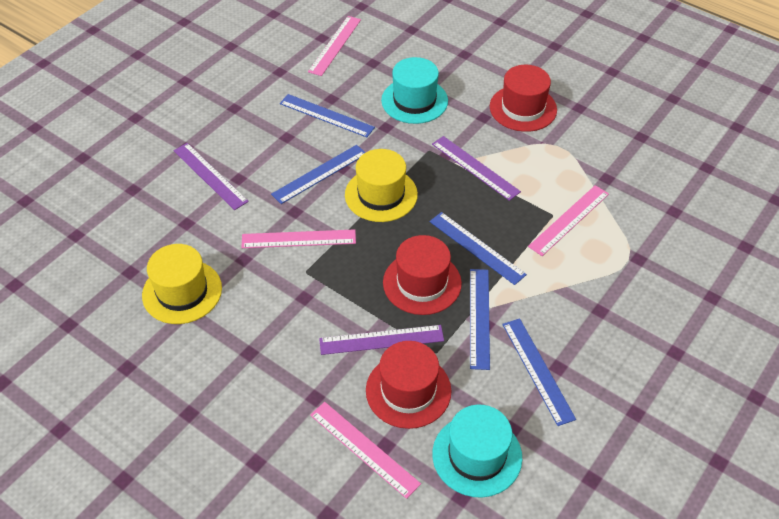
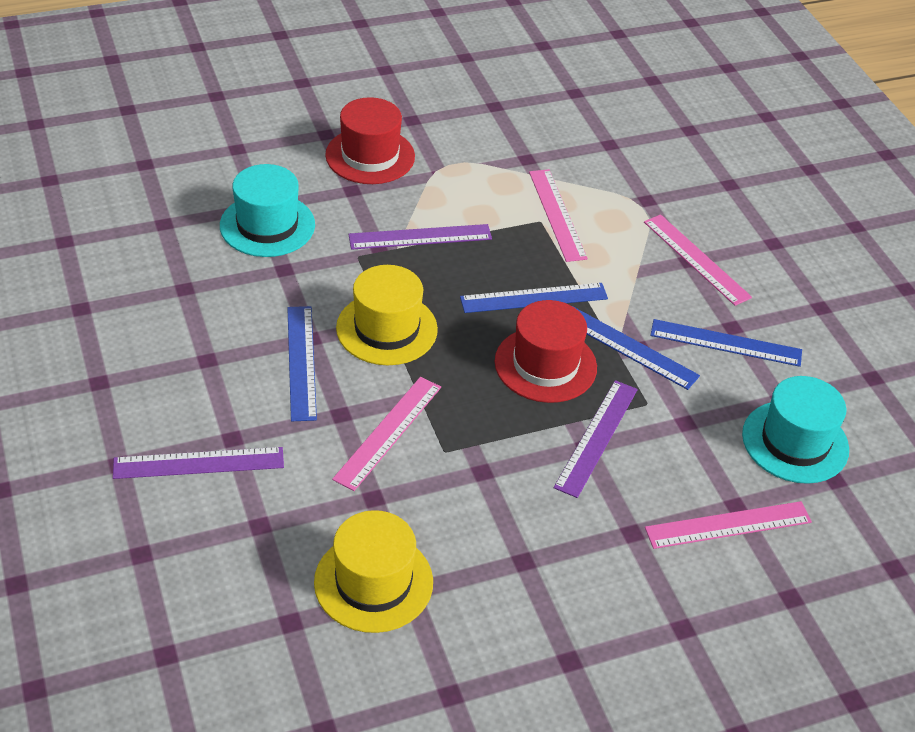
camera: 60 degrees left, 5 degrees down
blue ruler [280,94,375,137] -> none
pink ruler [308,16,361,76] -> pink ruler moved to [644,214,752,306]
red hat [366,341,452,429] -> none

